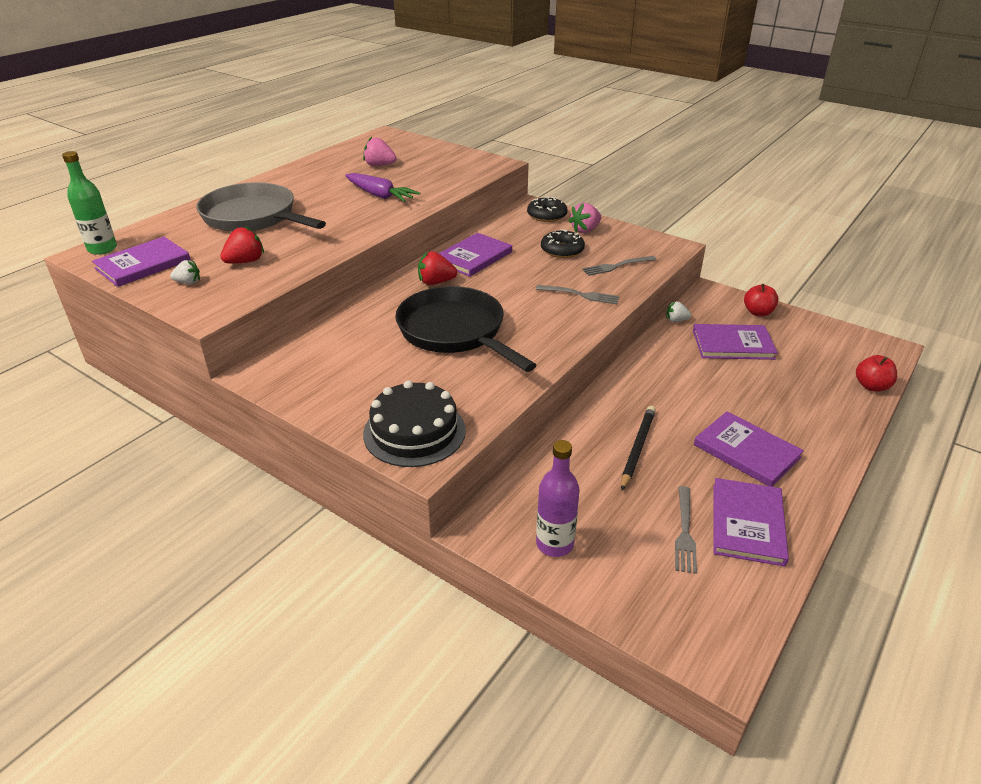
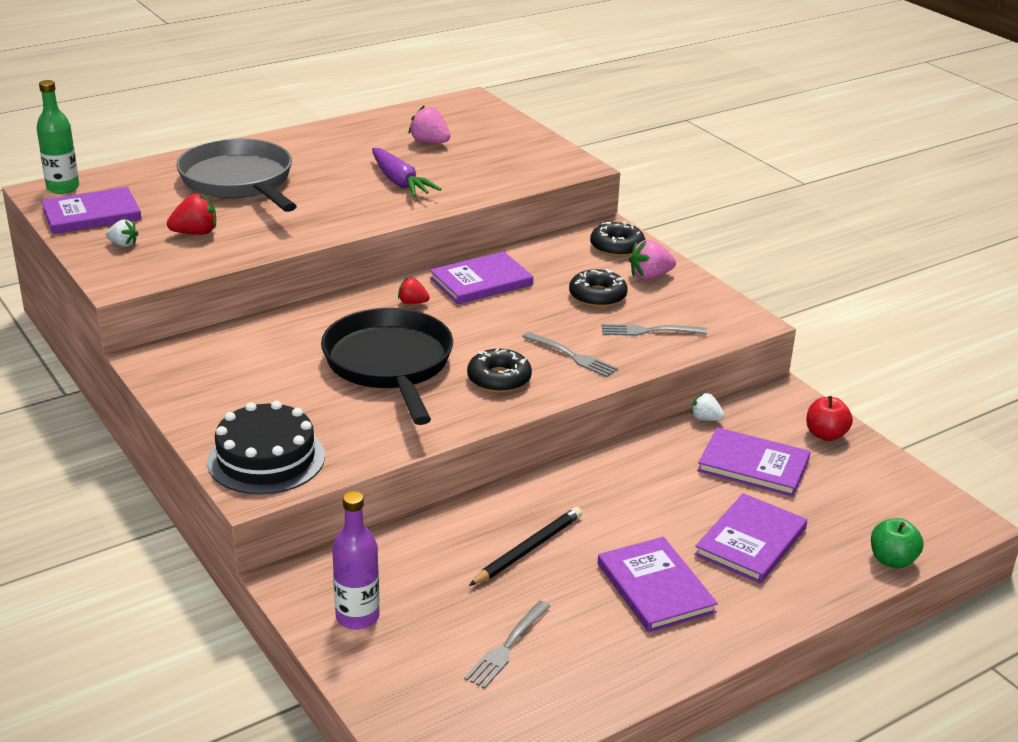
camera: 20 degrees right, 5 degrees down
red strawberry [418,251,457,285] -> red strawberry [398,277,430,304], size x0.64
purple book [713,478,789,567] -> purple book moved to [694,493,807,584]
red apple [856,355,897,392] -> green apple [871,518,924,568]
none -> black donut [467,348,532,393]

